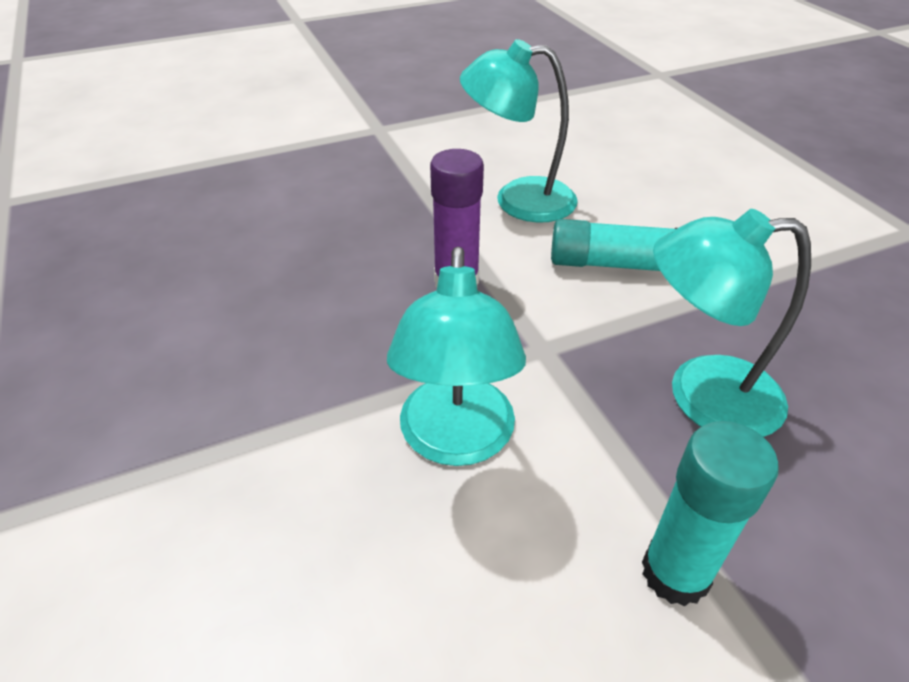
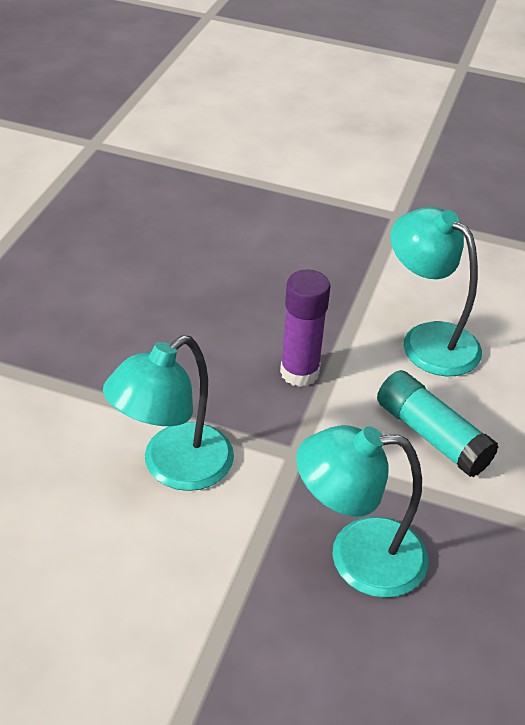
camera: 40 degrees right, 0 degrees up
turquoise glue stick [642,421,779,606] -> none
turquoise lamp [653,209,811,437] -> turquoise lamp turned 45 degrees counterclockwise [296,425,428,598]

